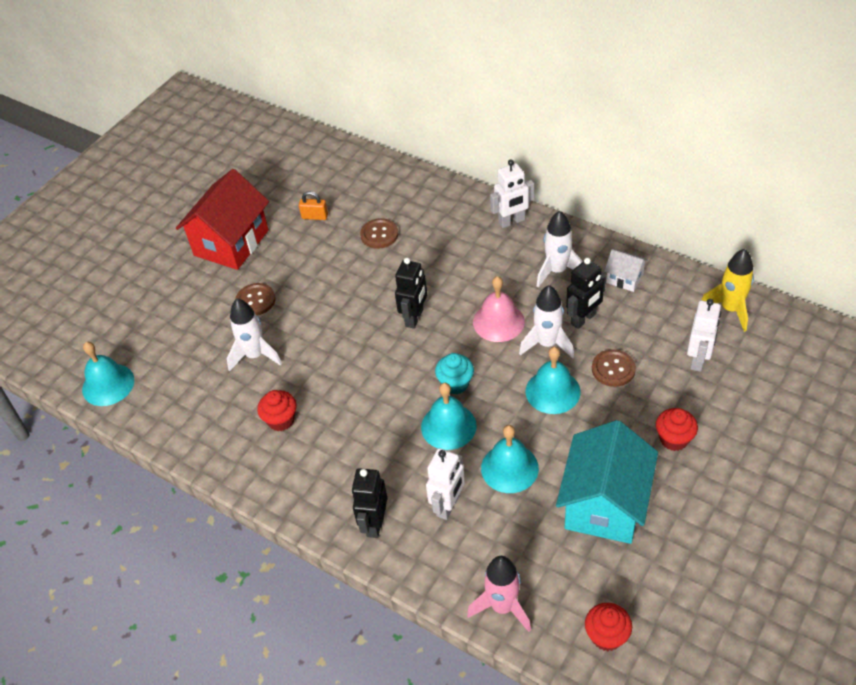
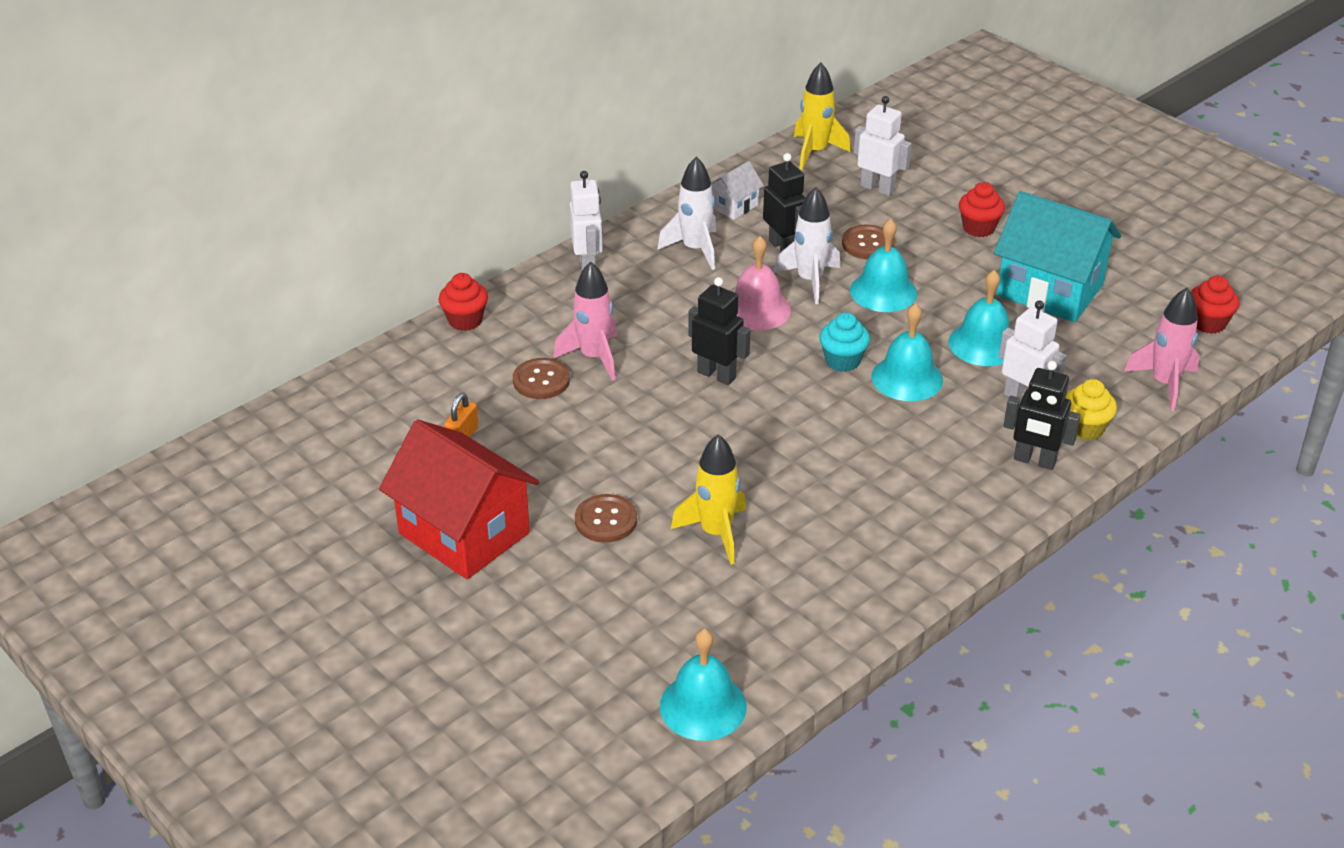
camera: 80 degrees left, 10 degrees down
white rocket [227,299,282,371] -> yellow rocket [671,434,746,565]
red cupcake [257,390,297,431] -> red cupcake moved to [439,273,488,331]
none -> pink rocket [553,262,617,381]
none -> yellow cupcake [1065,379,1117,441]

